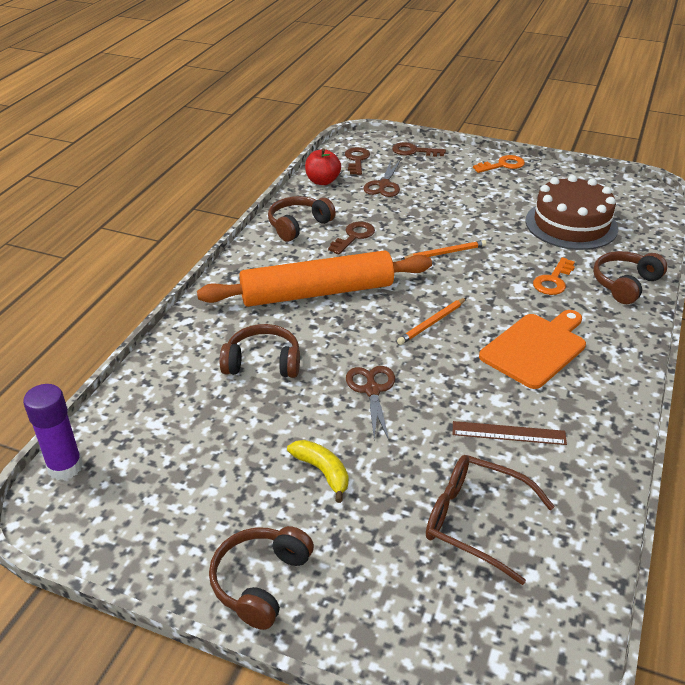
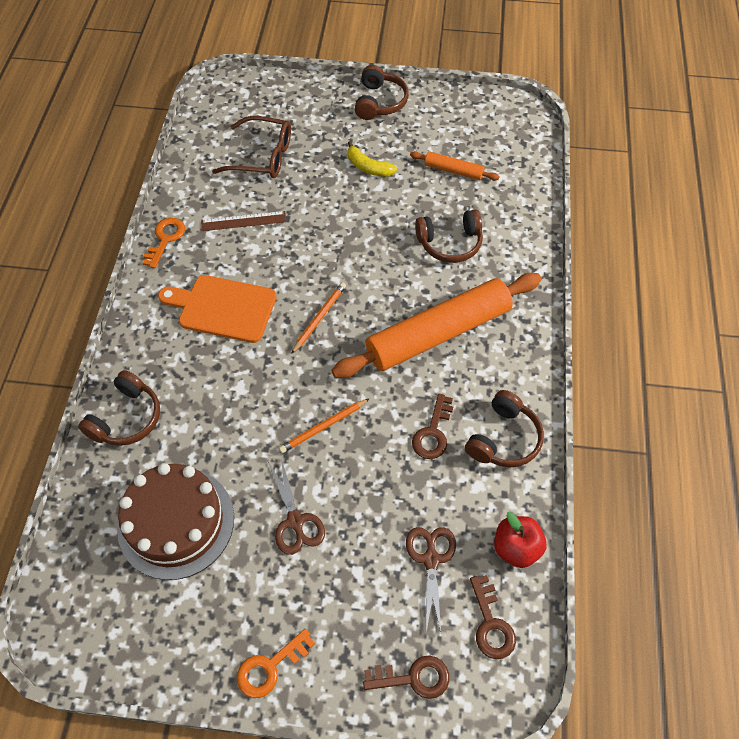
camera: 165 degrees right, 20 degrees up
purple glue stick [23,384,83,480] -> none
brown scissors [346,366,395,440] -> brown scissors moved to [268,458,325,555]
orange cutting board [479,310,586,389] -> orange cutting board turned 75 degrees clockwise [158,275,277,343]
orange key [533,257,575,295] -> orange key moved to [143,218,185,268]
none -> orange rolling pin [410,151,500,180]

